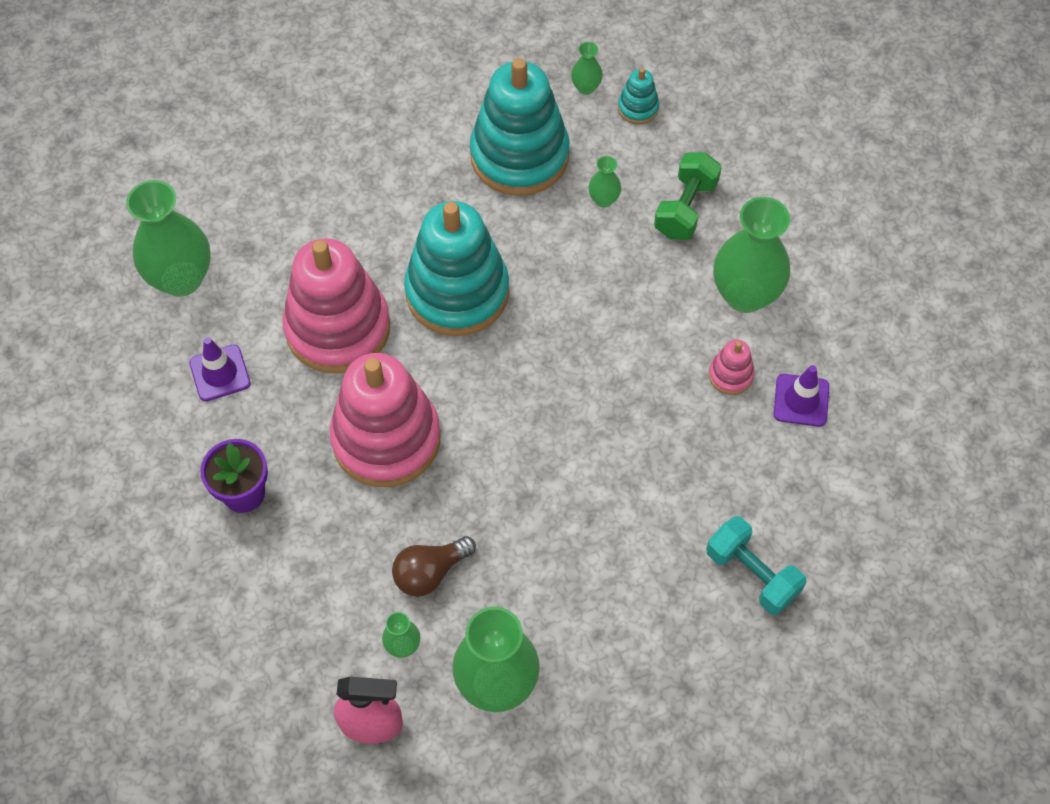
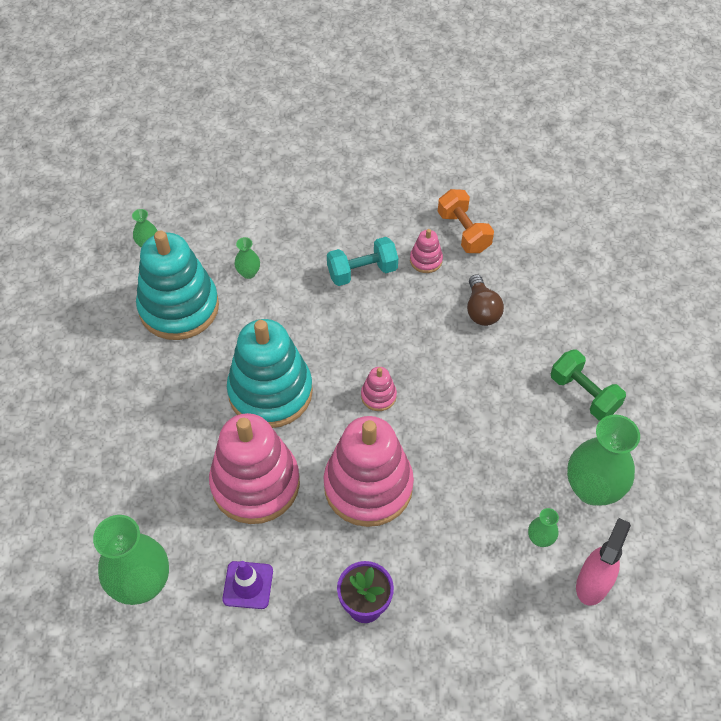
camera: 65 degrees left, 5 degrees down
brown light bulb [392,536,476,597] -> brown light bulb moved to [467,274,504,326]
turquoise stacking toy [618,68,659,124] -> none
green dumbbell [654,152,722,240] -> green dumbbell moved to [551,350,626,421]
turquoise dumbbell [706,516,806,615] -> turquoise dumbbell moved to [327,237,398,286]
green vase [713,197,790,313] -> none
purple traffic cone [774,365,829,427] -> orange dumbbell [438,189,494,253]
none -> pink stacking toy [361,367,397,411]

